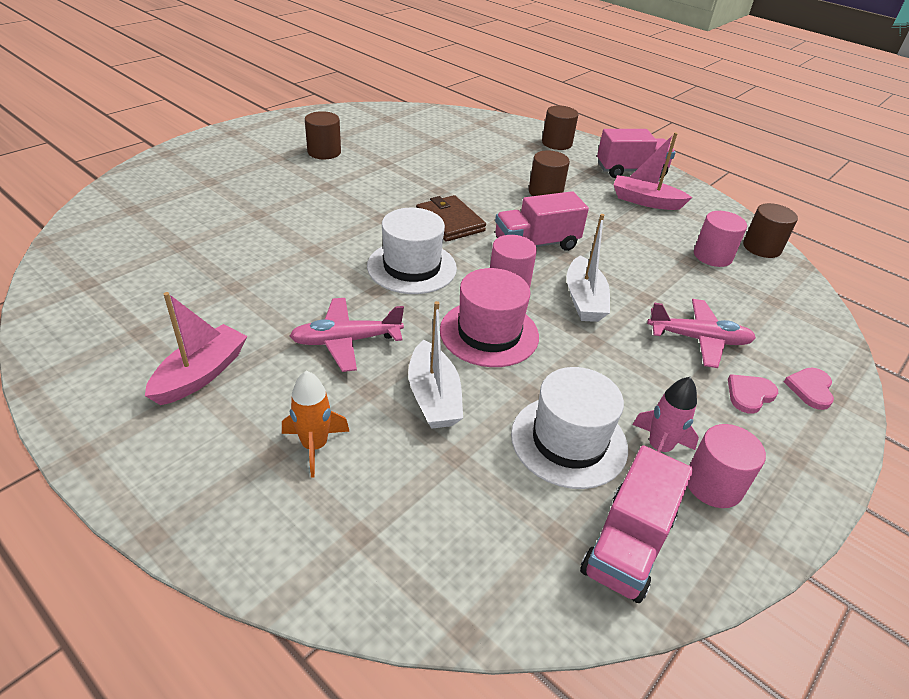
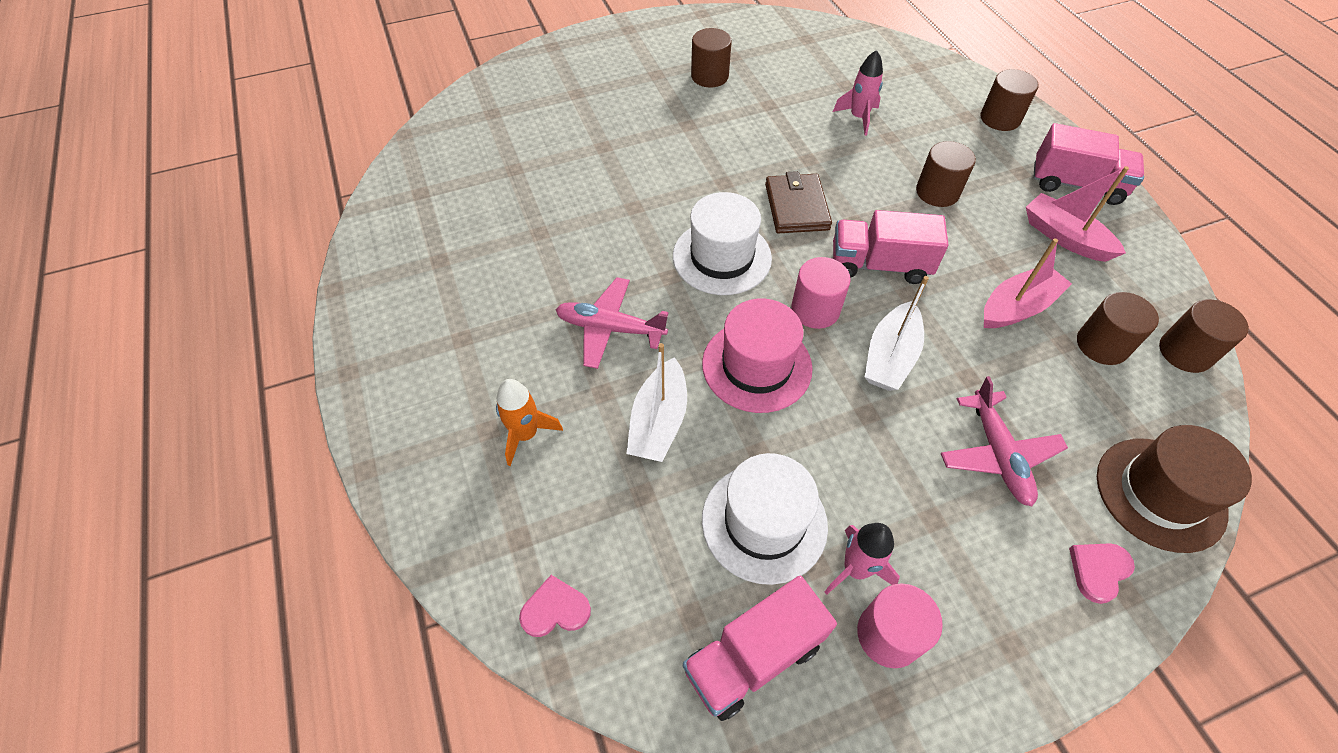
camera: 30 degrees right, 15 degrees up
pink boat [145,292,247,405] -> pink boat moved to [984,238,1072,328]
pink plane [647,299,756,368] -> pink plane turned 45 degrees clockwise [941,376,1068,506]
pink cylinder [694,211,747,267] -> brown cylinder [1077,292,1159,365]
pink heart [728,374,778,414] -> pink heart moved to [519,575,591,637]
none -> pink rocket [833,50,883,136]
none -> brown hat [1097,425,1252,553]

